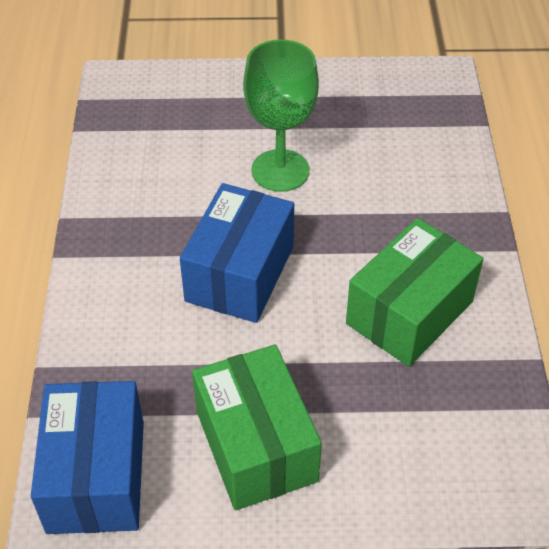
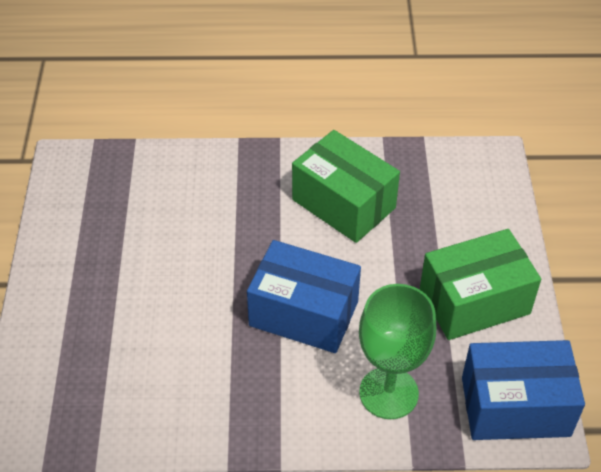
camera: 90 degrees left, 0 degrees up
green goblet [243,39,319,192] -> green goblet moved to [359,284,436,419]

